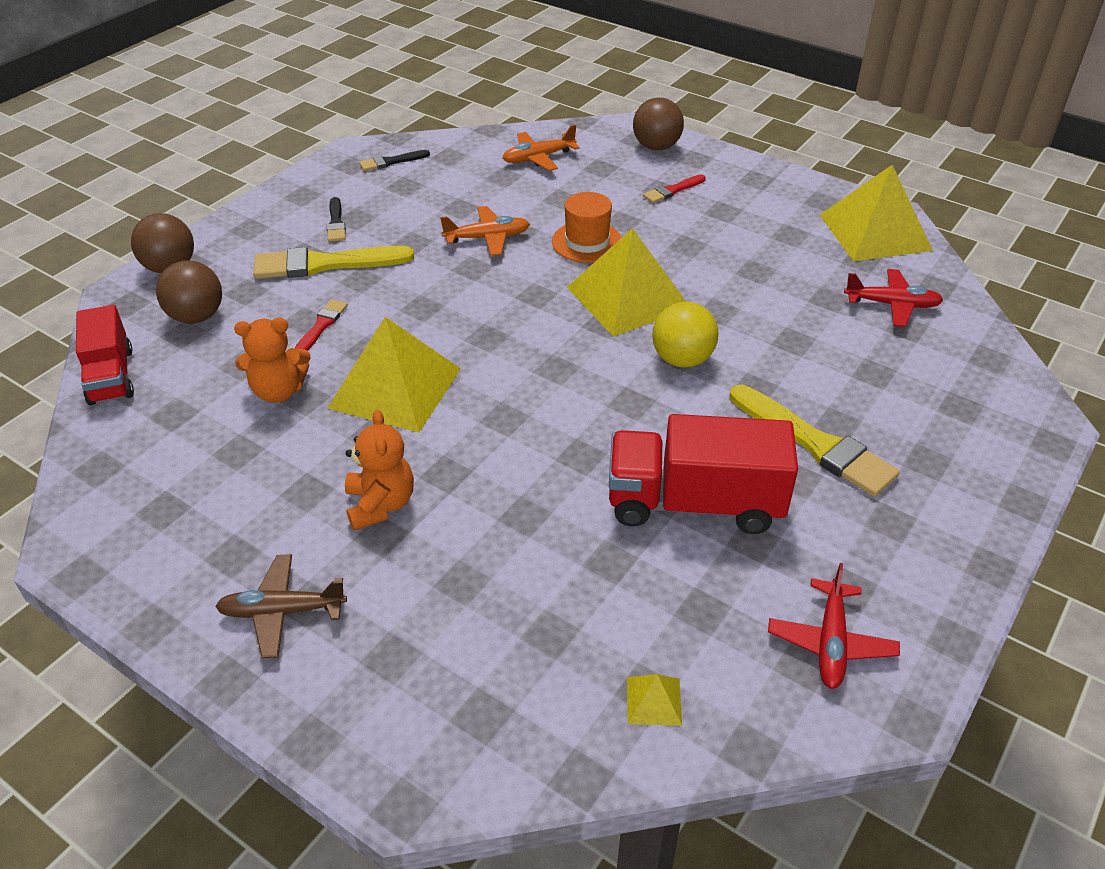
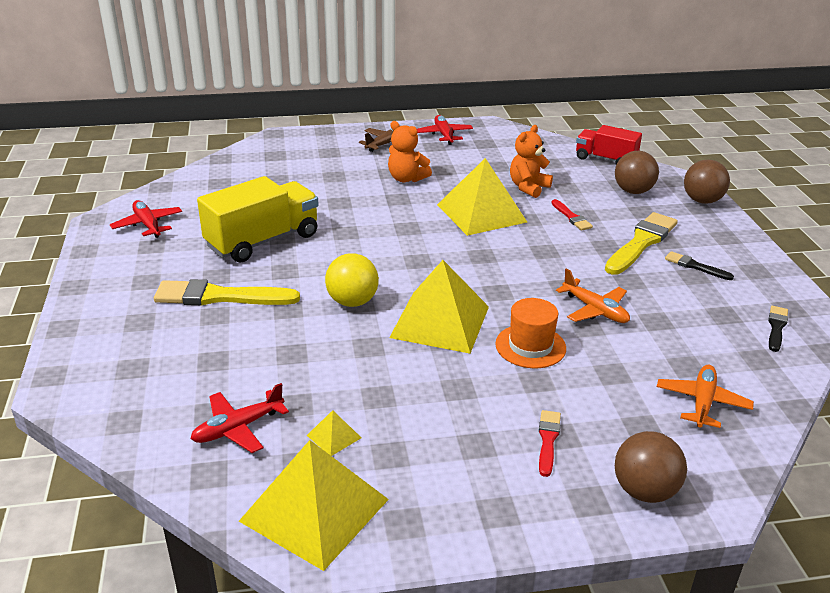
camera: 135 degrees right, 10 degrees down
orange plane [440,206,530,256] -> orange plane turned 75 degrees counterclockwise [556,268,630,323]
red truck [609,414,798,534] -> yellow truck [197,176,319,263]
yellow pyramid [627,674,682,726] -> yellow pyramid moved to [307,410,361,456]
none -> red plane [417,115,473,145]

